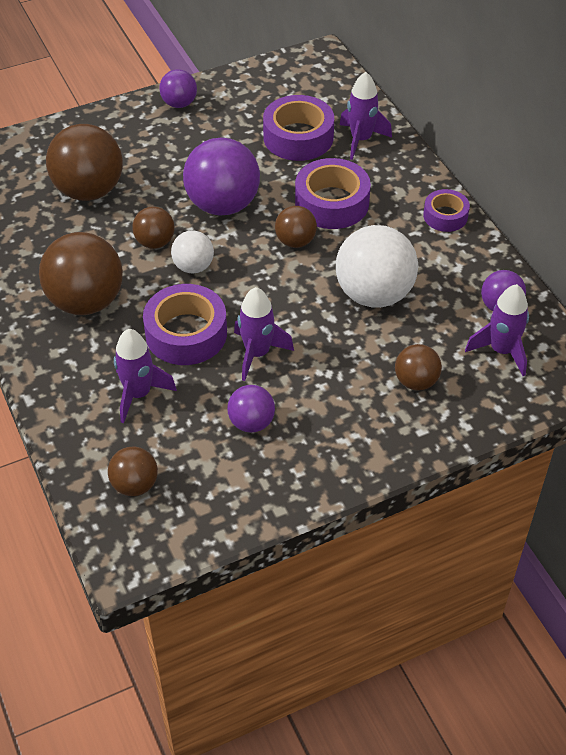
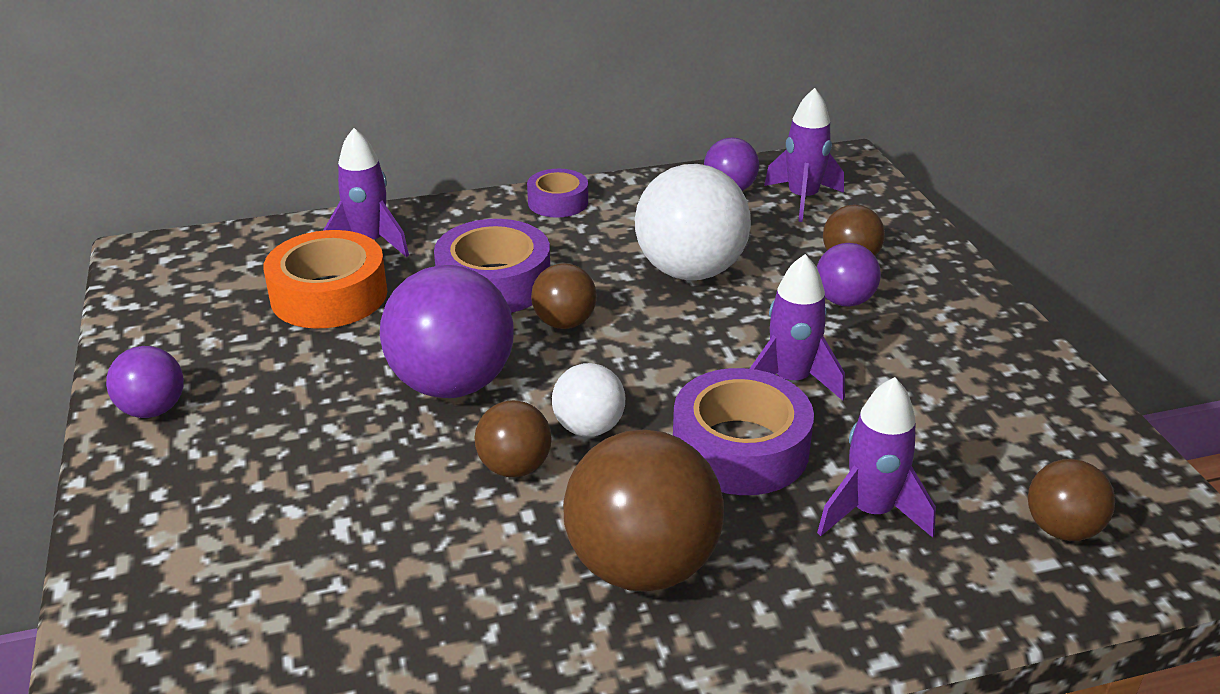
camera: 80 degrees left, 15 degrees down
brown ball [46,124,123,201] -> none
purple ball [227,385,275,433] -> purple ball moved to [817,243,881,307]
purple tape [263,95,334,161] -> orange tape [264,230,387,328]

